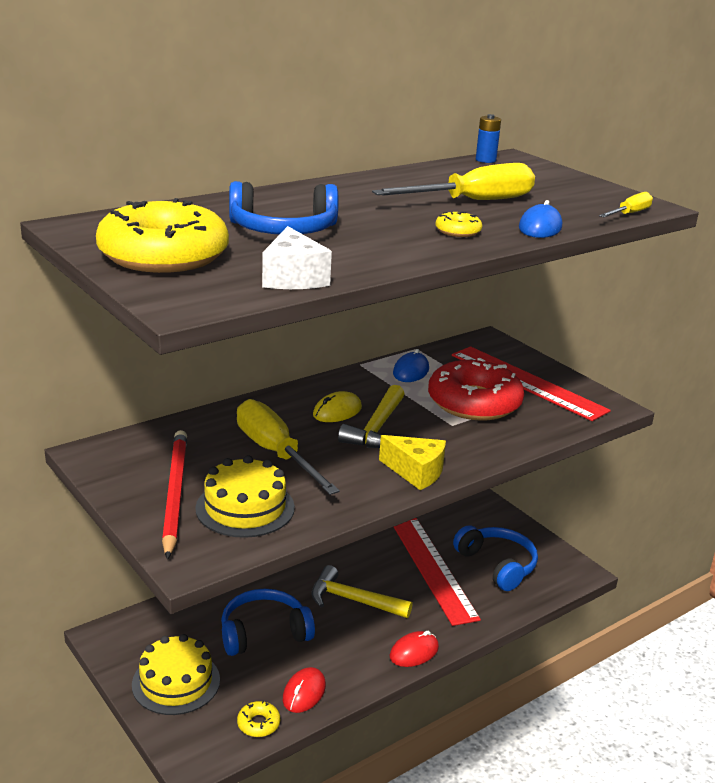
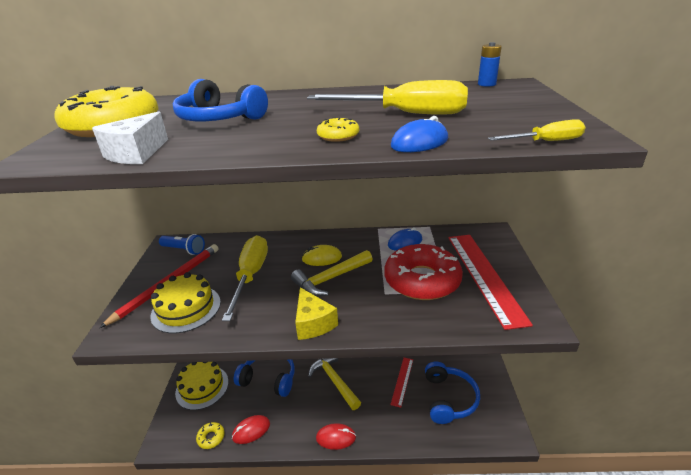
camera: 40 degrees right, 5 degrees up
red ruler [394,518,481,626] -> red ruler [390,358,413,408], size x0.50
none -> blue flashlight [159,234,205,255]

